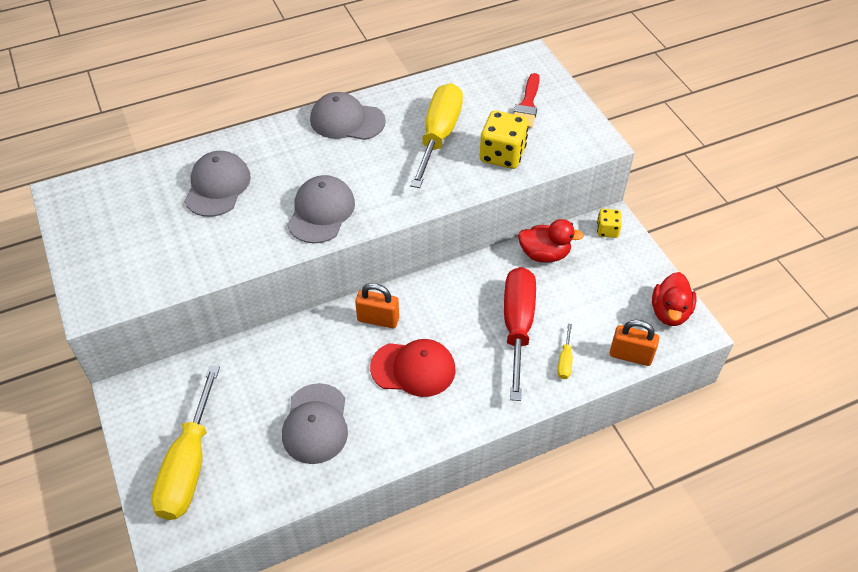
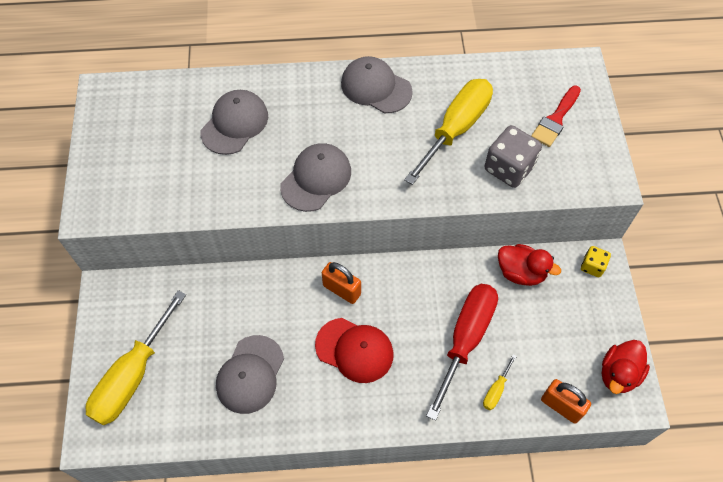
camera: 20 degrees right, 10 degrees up
yellow dice [480,111,529,169] -> grey dice [485,125,542,188]

